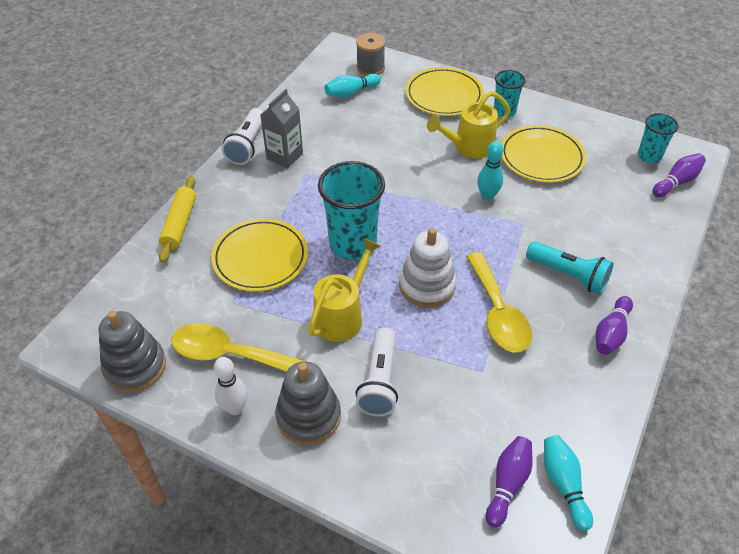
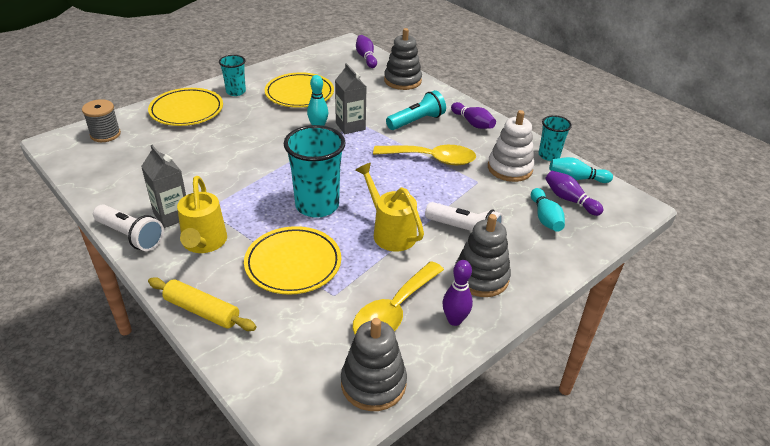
camera: 70 degrees left, 10 degrees down
white bowling pin [214,357,248,415] -> purple bowling pin [442,260,473,326]
turquoise bowling pin [325,73,381,98] -> turquoise bowling pin moved to [531,188,565,232]
white stacking toy [399,228,456,308] -> white stacking toy moved to [488,110,534,182]
yellow watering can [427,91,510,158] -> yellow watering can moved to [177,176,227,253]
turquoise cup [638,113,679,163] -> turquoise cup moved to [539,115,572,161]
none -> grey carton [335,63,366,134]
none -> grey stacking toy [384,28,422,90]

